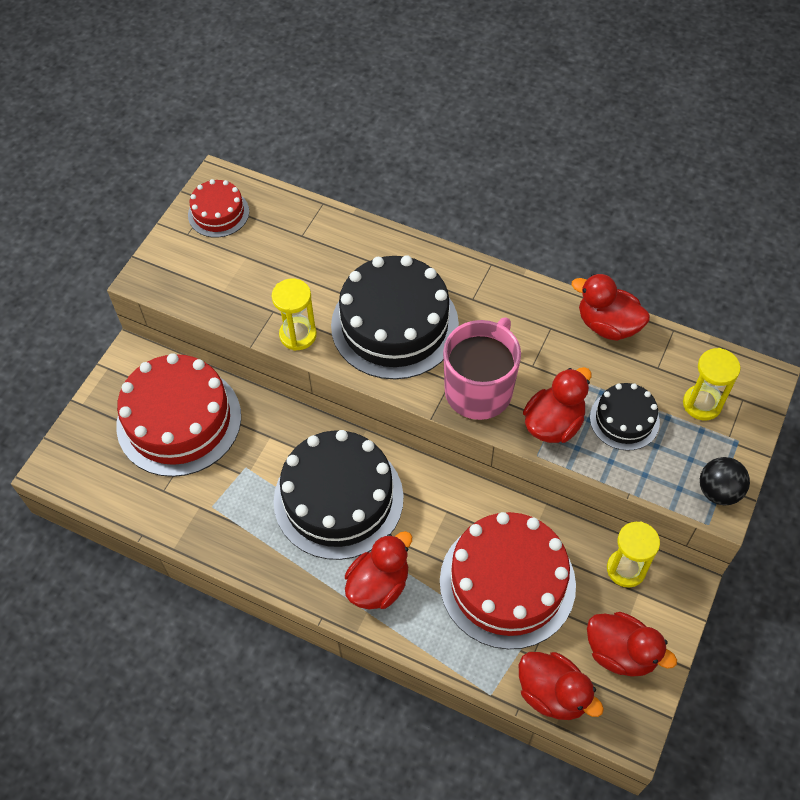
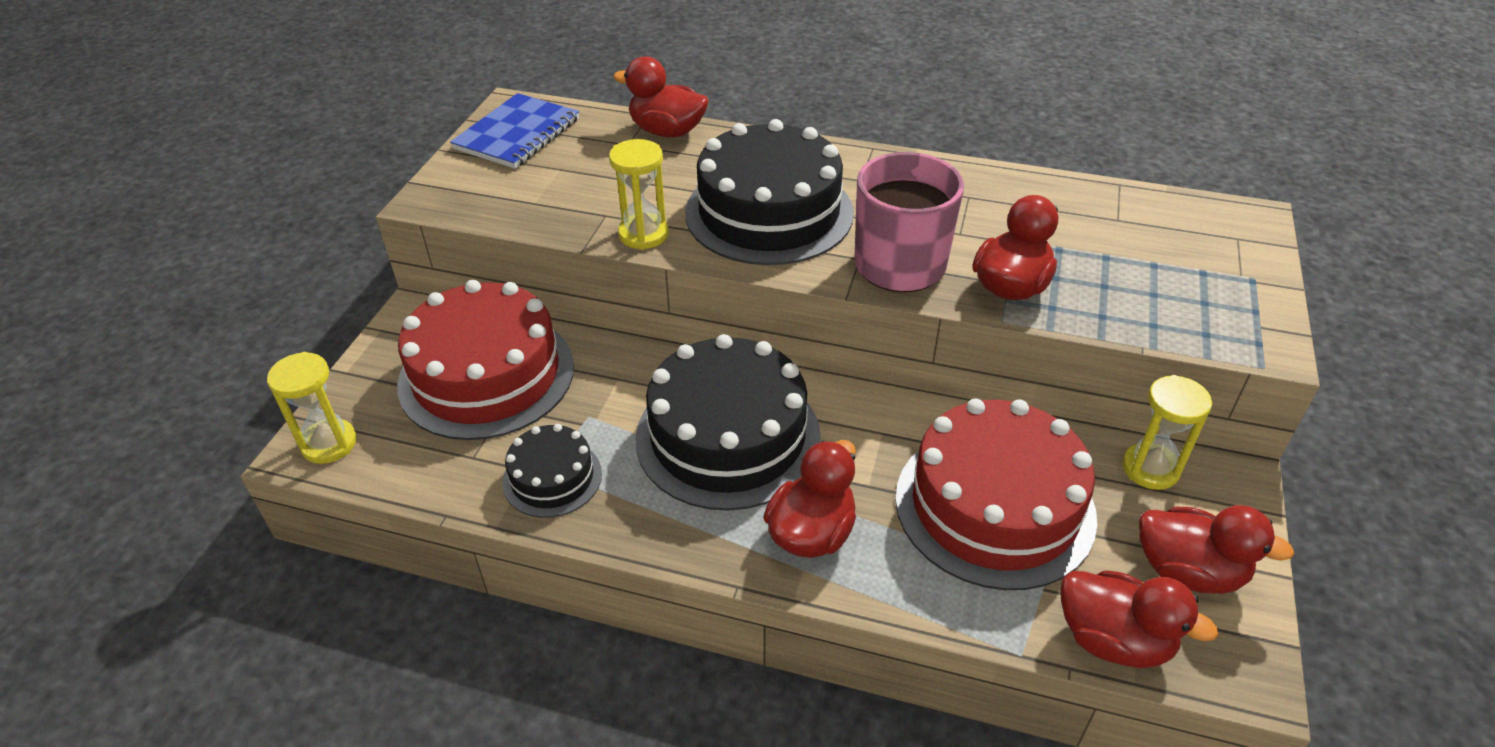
camera: 10 degrees left, 15 degrees down
red cake [188,179,249,238] -> blue notebook [450,93,579,169]
red duck [571,274,650,341] -> red duck moved to [613,56,709,137]
black cake [590,383,660,451] -> black cake moved to [502,424,602,518]
yellow hourglass [683,348,741,420] -> yellow hourglass moved to [267,352,357,464]
black ball [700,457,750,505] -> none

